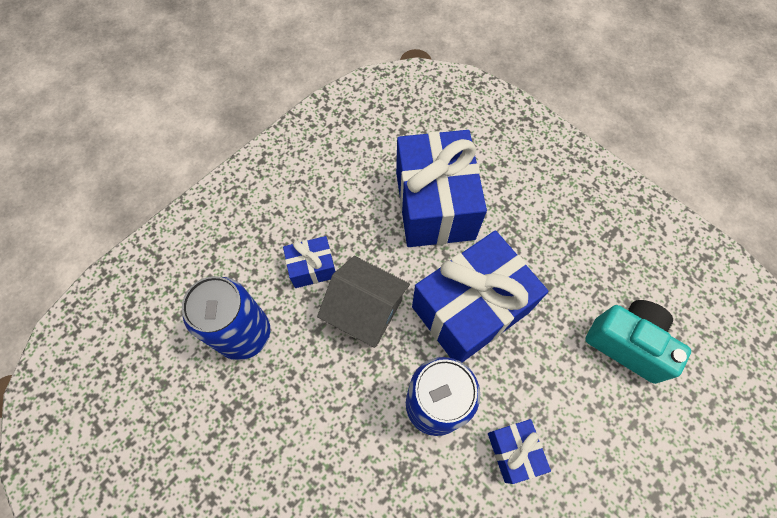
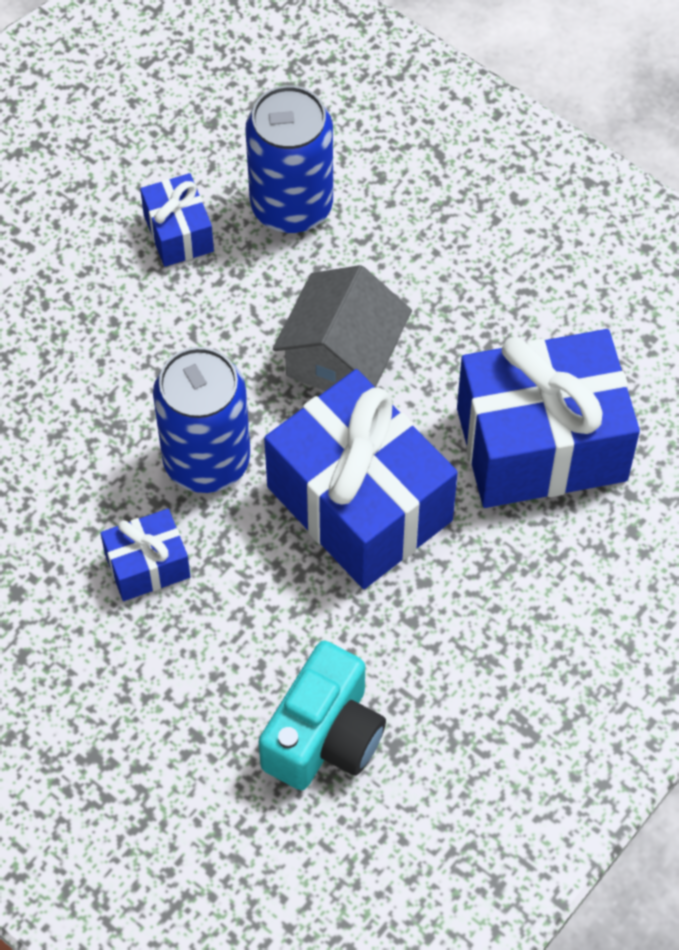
camera: 85 degrees right, 5 degrees down
blue gift [283,236,335,288] -> blue gift moved to [140,173,214,267]

